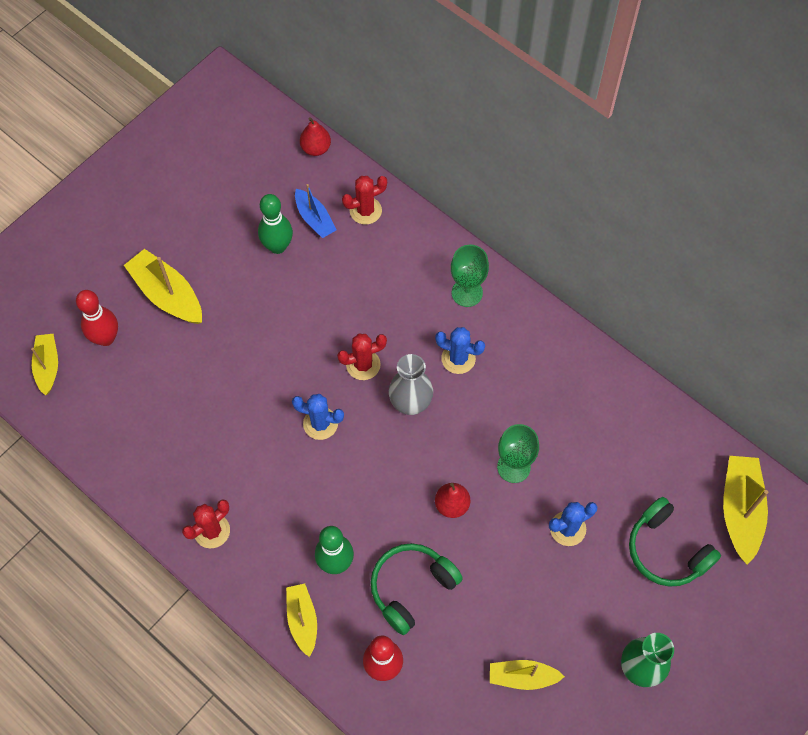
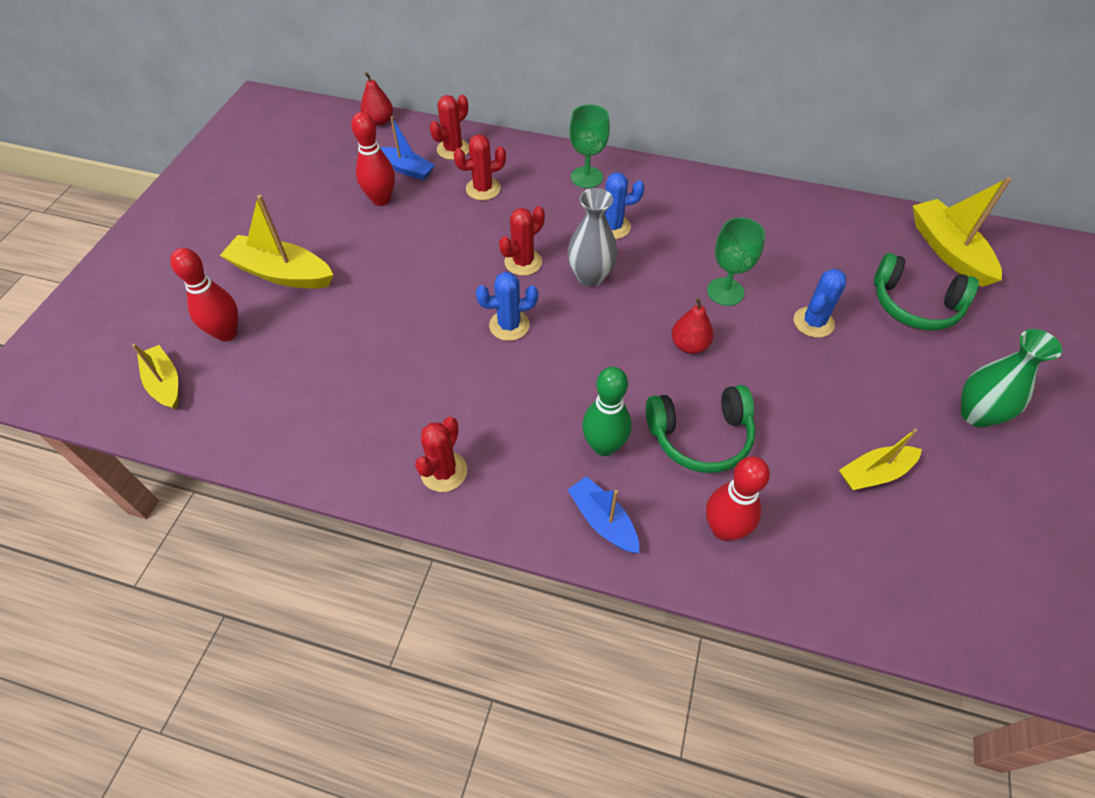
camera: 25 degrees left, 10 degrees down
green bowling pin [258,194,293,254] -> red bowling pin [351,112,395,206]
yellow boat [286,584,317,657] -> blue boat [567,476,639,553]
green headphones [370,543,463,635] -> green headphones turned 120 degrees counterclockwise [646,385,756,473]
none -> red cactus [453,135,506,200]

